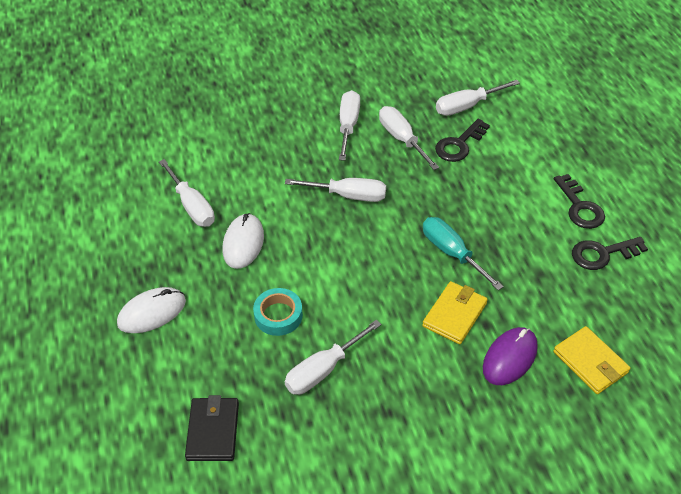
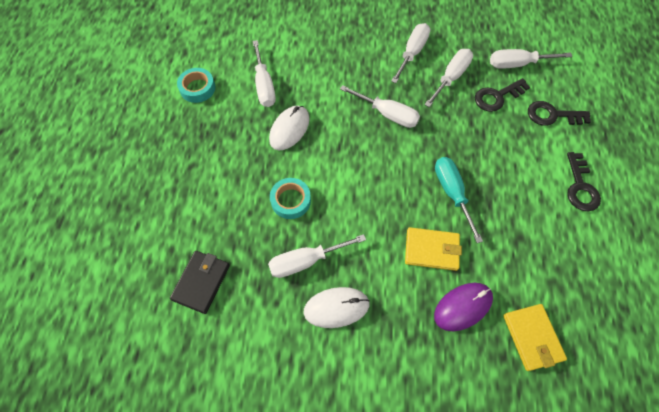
camera: 20 degrees right, 15 degrees up
white mouse [117,287,186,333] -> white mouse moved to [303,287,370,328]
white screwdriver [379,106,439,170] -> white screwdriver turned 45 degrees clockwise [424,49,473,107]
yellow wallet [422,281,488,344] -> yellow wallet turned 45 degrees clockwise [405,227,462,271]
black key [572,237,648,270] -> black key moved to [528,101,591,126]
none -> turquoise tape [177,68,216,103]

